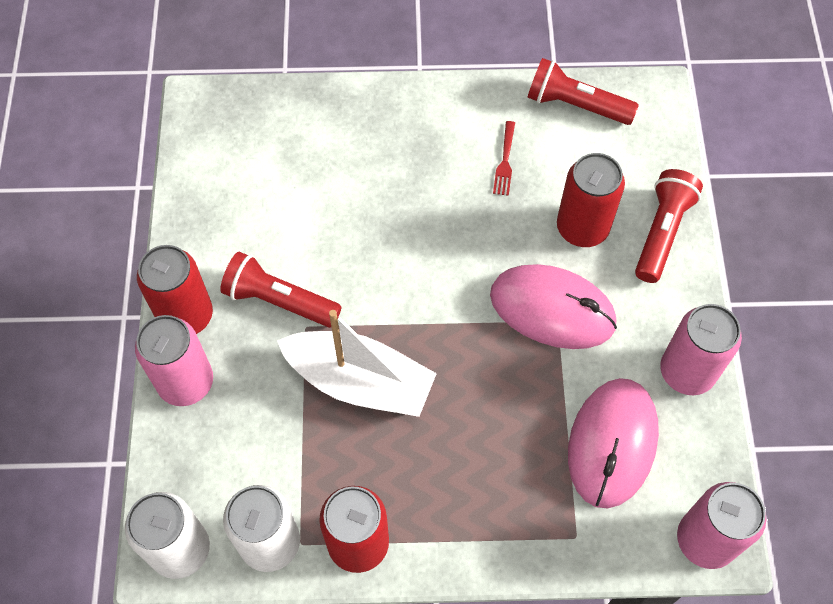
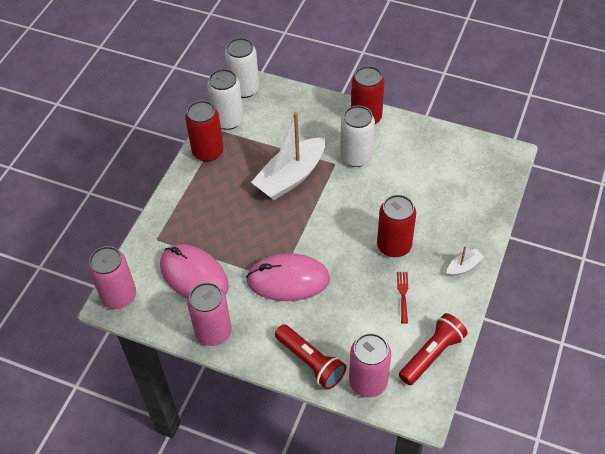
camera: 115 degrees right, 10 degrees down
pink can [135,315,213,406] -> pink can moved to [349,333,391,397]
red flashlight [220,252,341,328] -> white can [340,105,375,167]
pink mouse [490,264,617,349] -> pink mouse turned 45 degrees clockwise [246,253,330,301]
red fork [493,121,515,196] -> red fork turned 60 degrees clockwise [397,272,408,324]
red can [557,153,625,247] -> red can moved to [377,195,416,257]
none -> white boat [446,246,484,276]

